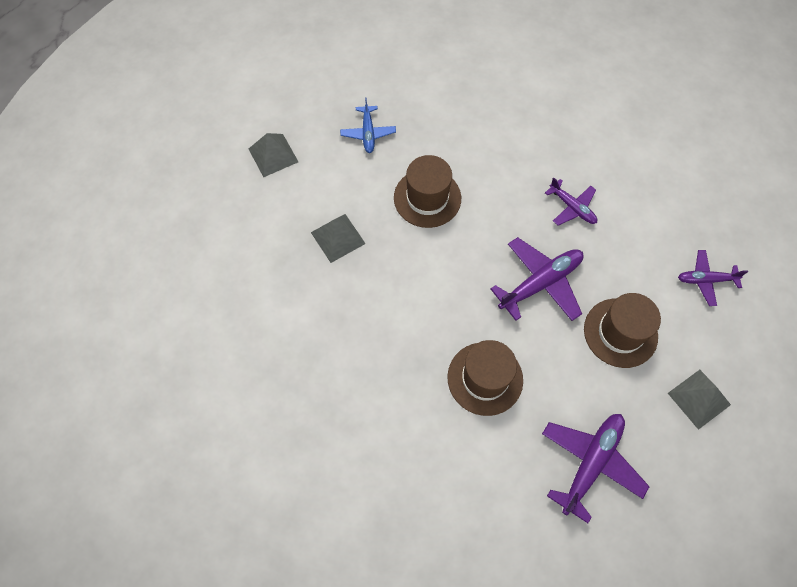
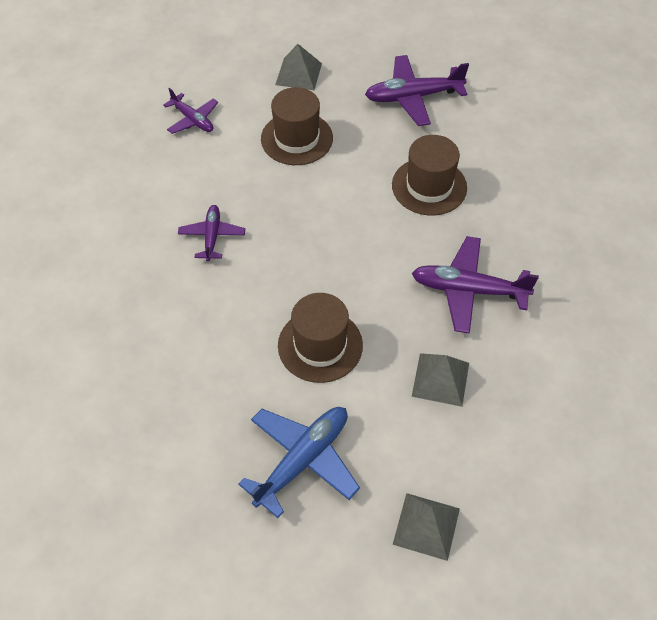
camera: 135 degrees left, 10 degrees down
blue plane [340,97,396,153] -> blue plane [238,407,360,518], size x1.66
purple plane [491,237,584,321] -> purple plane moved to [412,236,539,334]

